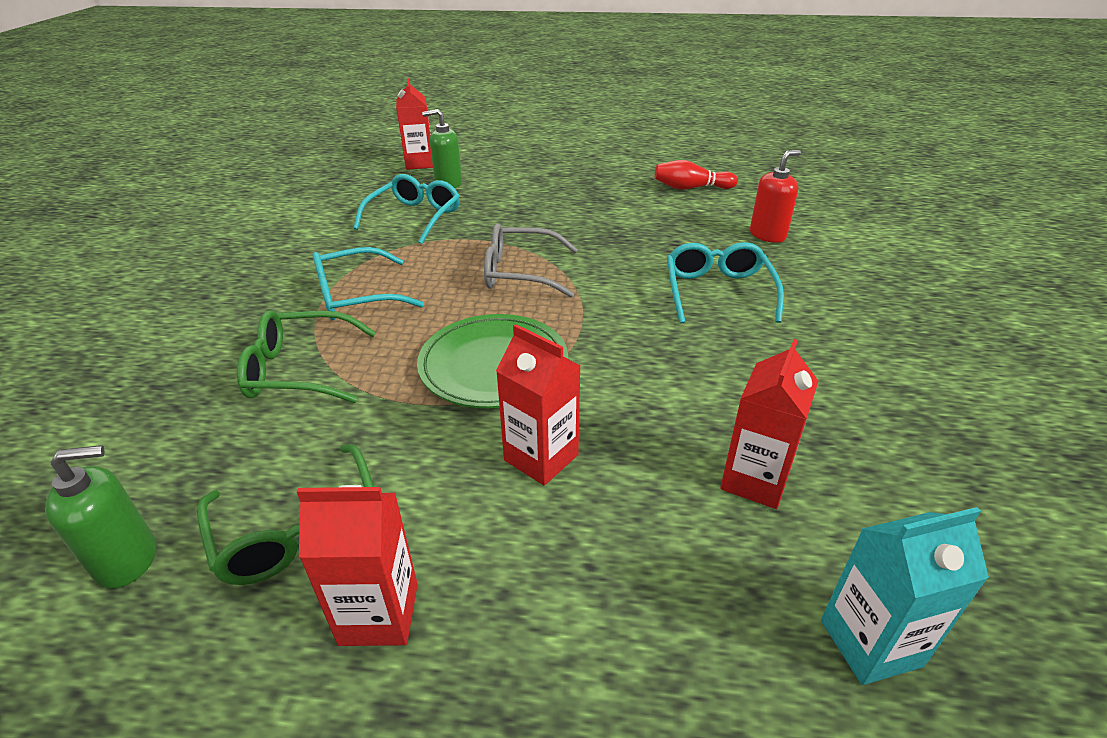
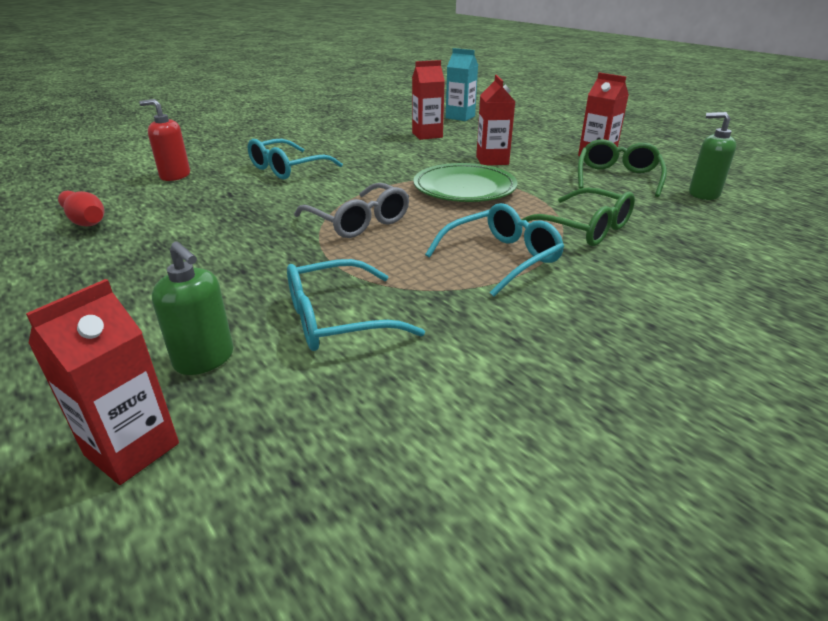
camera: 135 degrees left, 5 degrees down
turquoise glasses [313,247,424,320] -> turquoise glasses turned 60 degrees counterclockwise [425,203,564,297]

